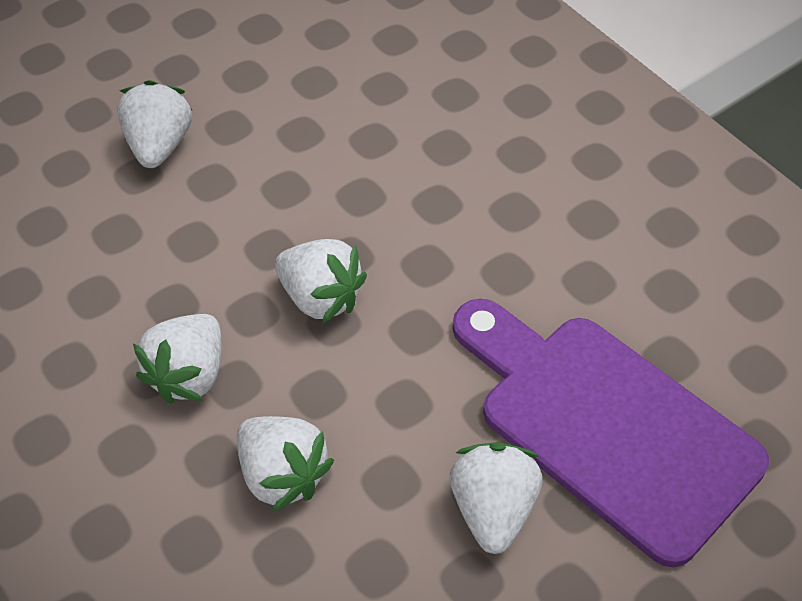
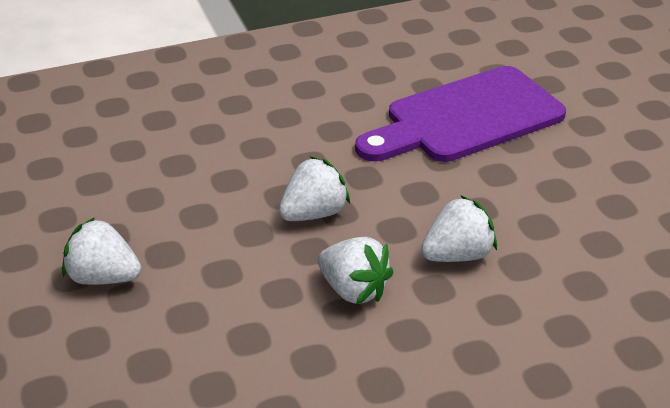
camera: 75 degrees left, 15 degrees down
white strawberry [450,442,543,554] -> none

